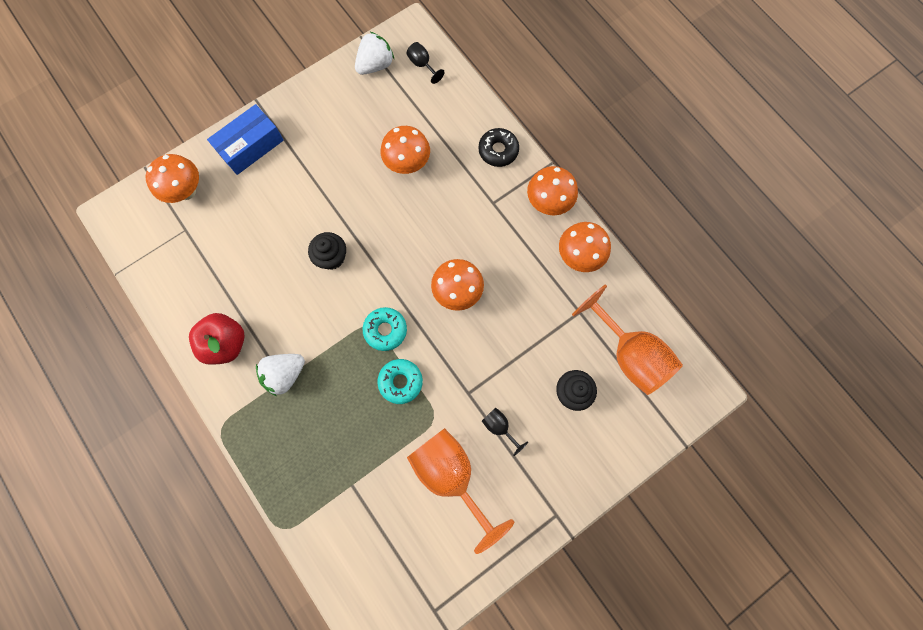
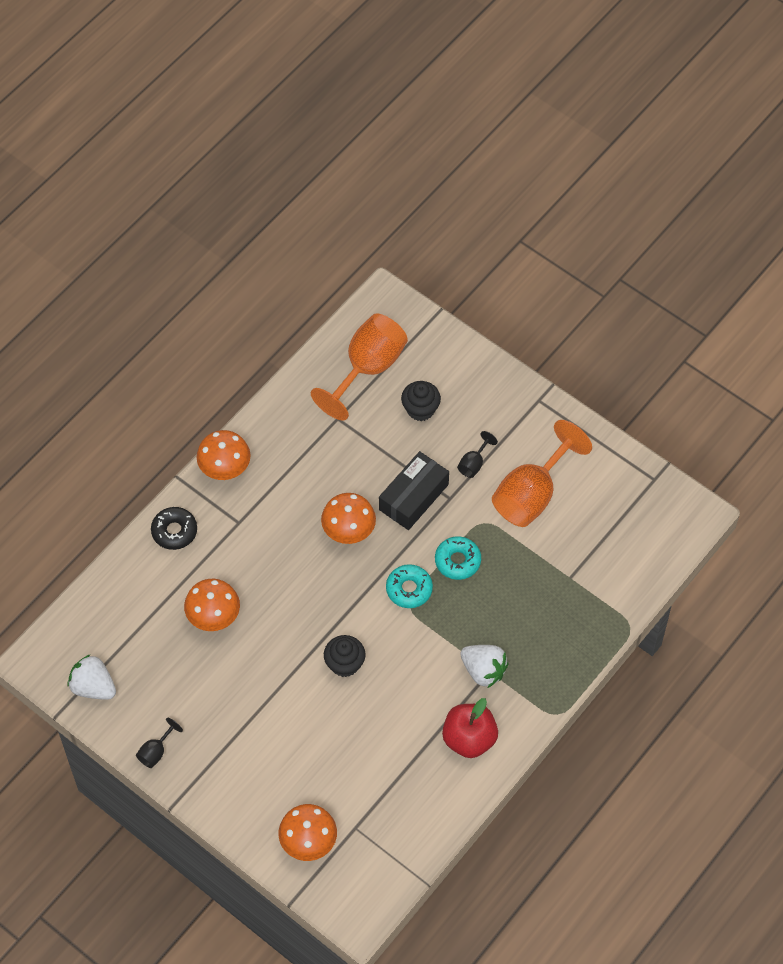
camera: 105 degrees left, 15 degrees down
blue box [207,104,284,175] -> none
black goblet [407,42,445,84] -> black goblet moved to [136,718,183,768]
orange mushroom [559,222,611,272] -> none
none -> black box [379,451,449,530]

